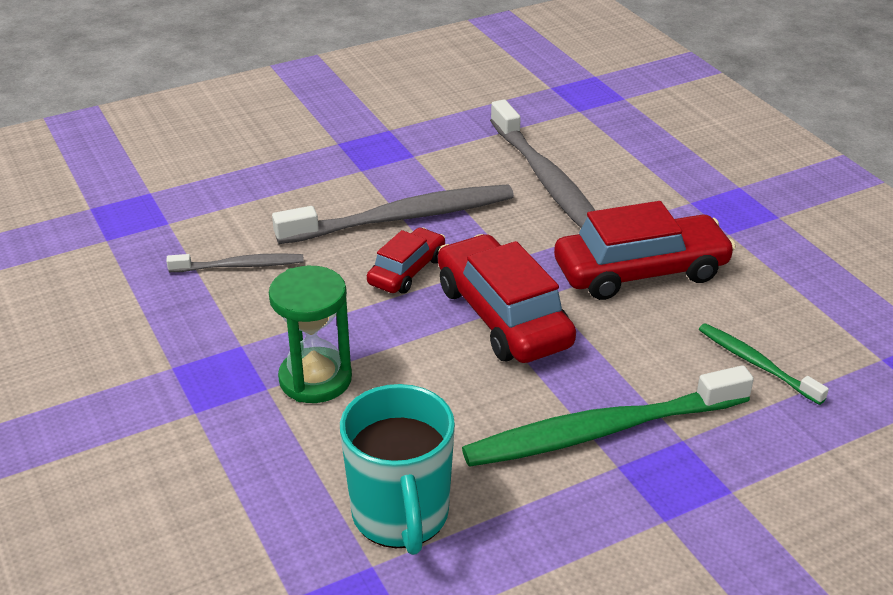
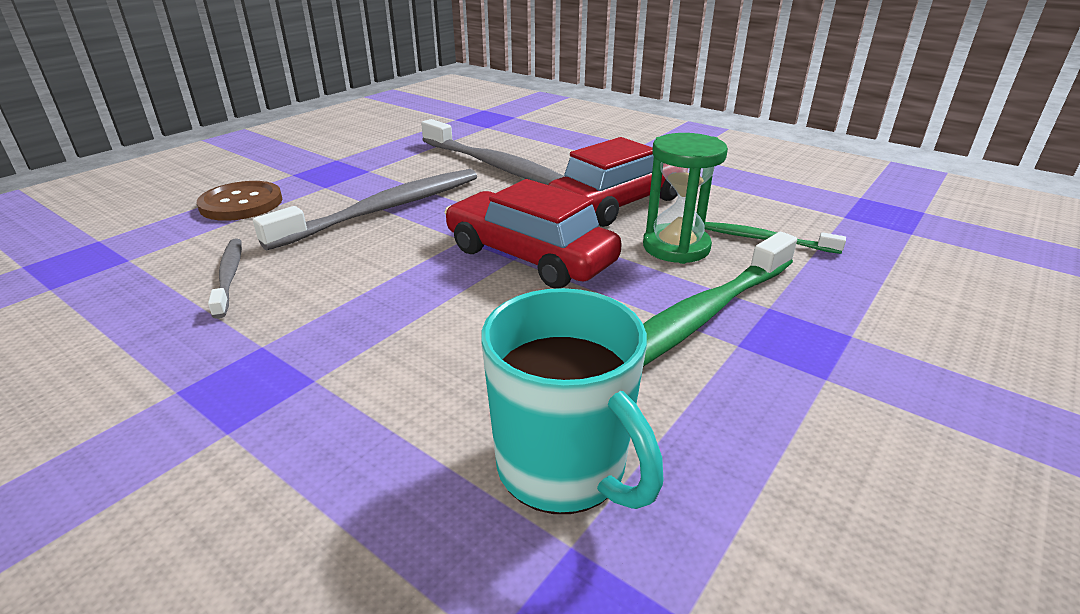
camera: 25 degrees left, 5 degrees down
grey toothbrush [166,253,304,272] -> grey toothbrush turned 75 degrees counterclockwise [208,238,242,319]
green hourglass [269,266,352,403] -> green hourglass moved to [643,133,728,264]
red car [367,227,445,294] -> none
none -> brown button [197,181,282,221]

